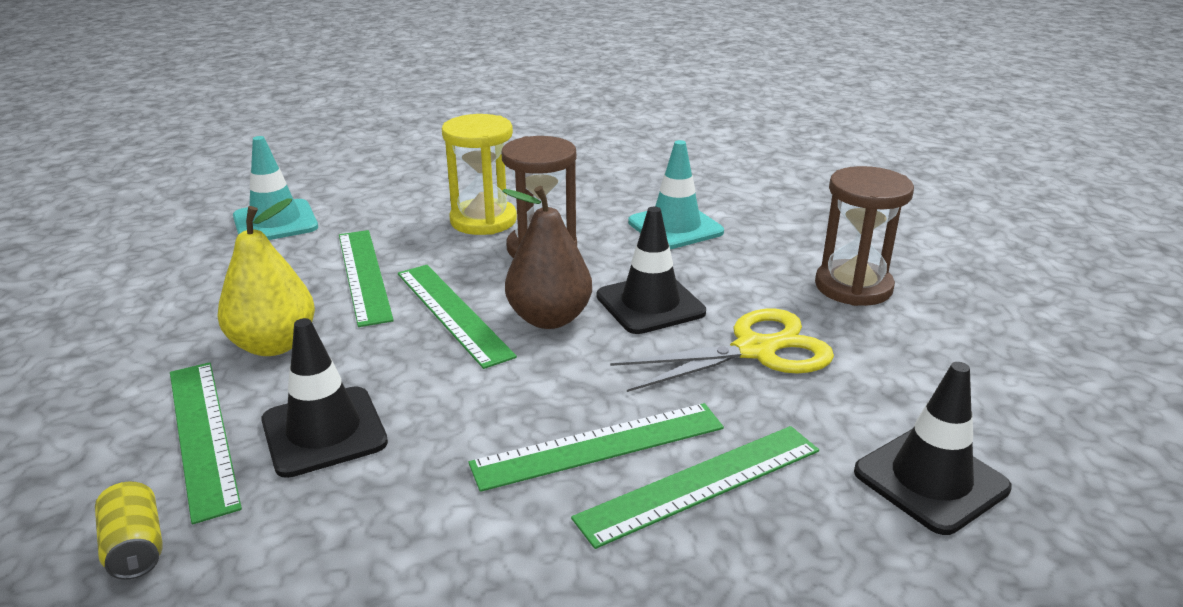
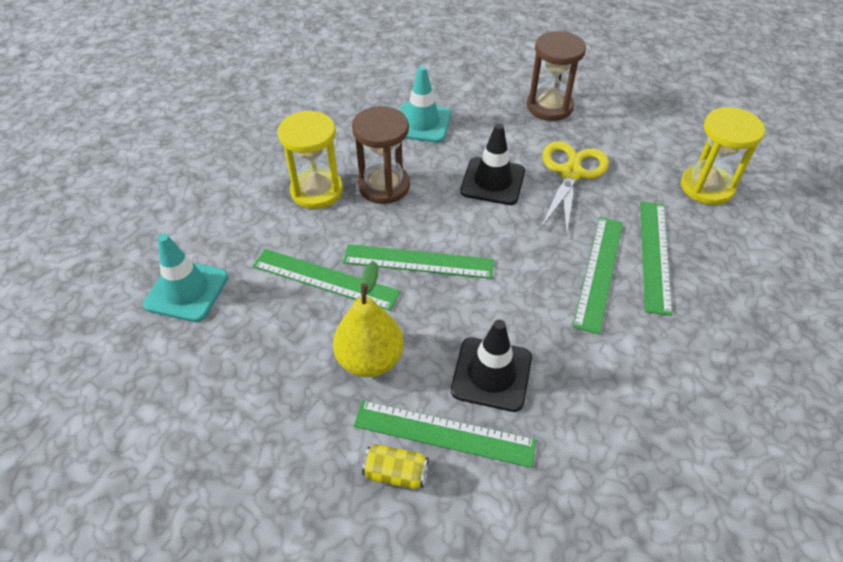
camera: 50 degrees left, 20 degrees up
yellow can [95,481,163,580] -> yellow can moved to [362,444,429,489]
brown pear [502,186,592,329] -> none
black traffic cone [854,362,1012,535] -> yellow hourglass [681,107,765,205]

